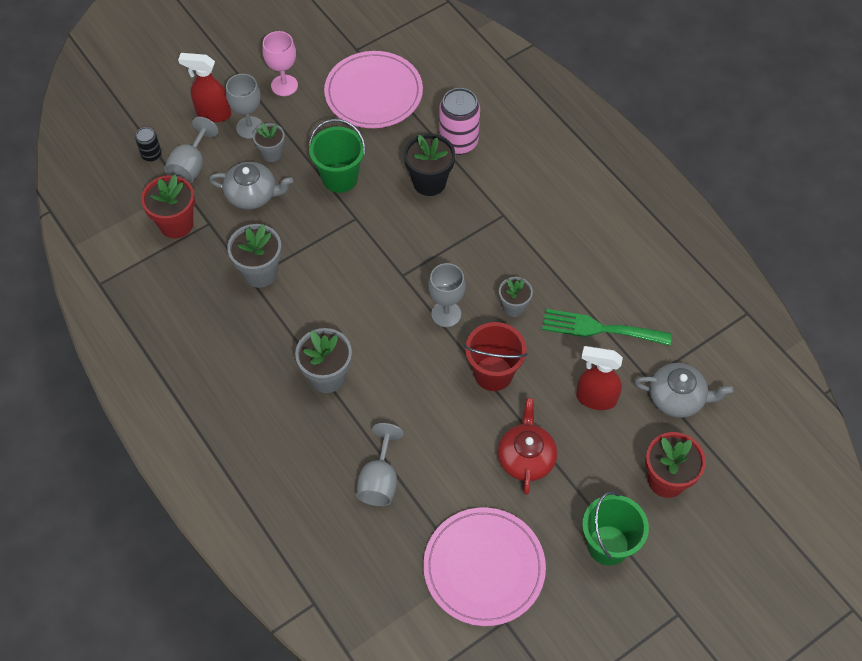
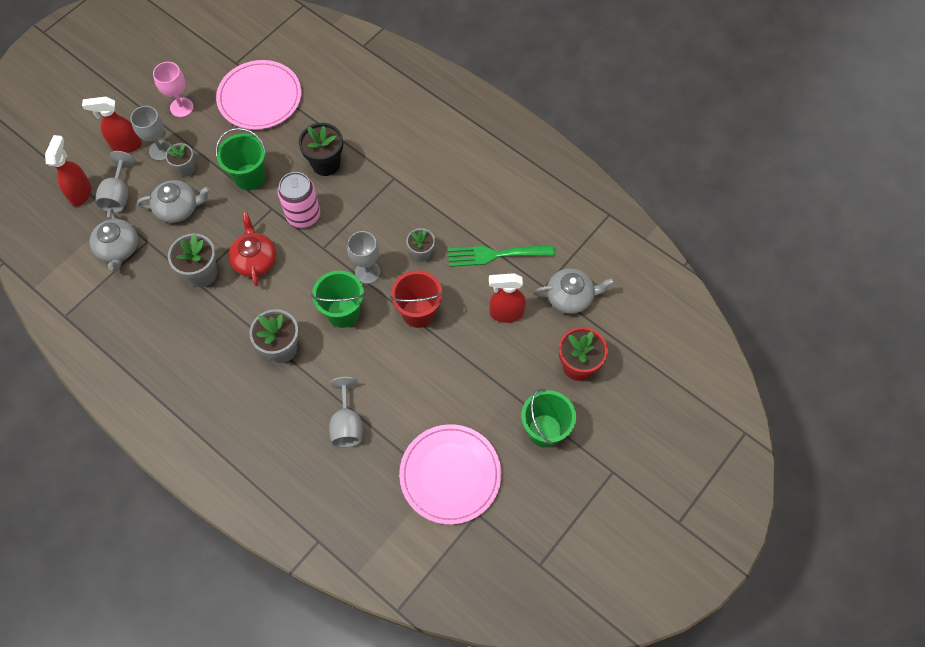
camera: 15 degrees left, 5 degrees up
black can [135,127,161,162] -> red spray bottle [45,135,91,206]
red flower pot [141,174,195,238] -> grey teapot [90,208,138,271]
pink can [439,88,480,155] -> pink can moved to [278,172,320,228]
red teapot [498,398,557,495] -> red teapot moved to [229,212,276,286]
none -> green bucket [311,270,365,328]

